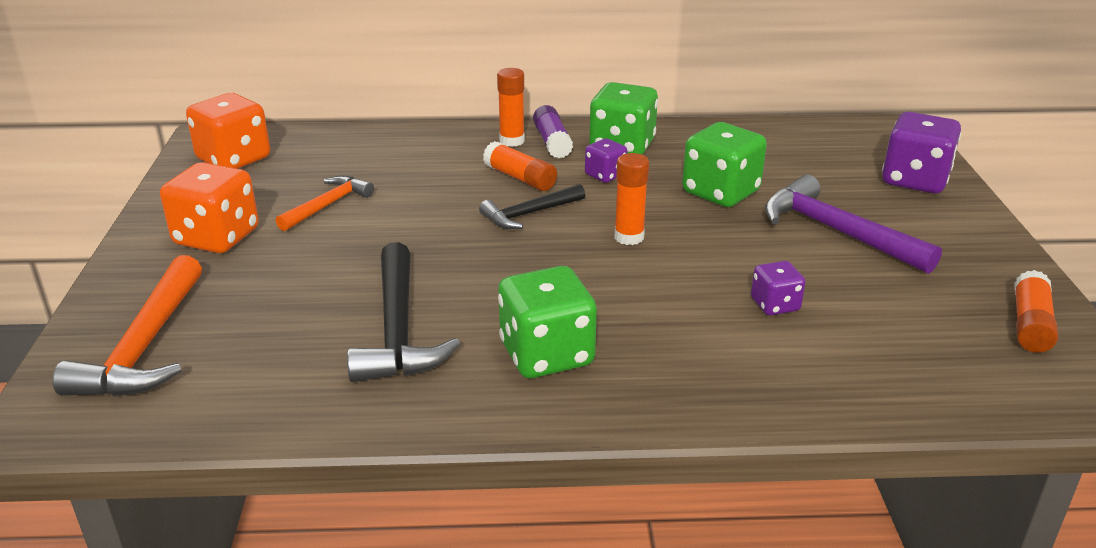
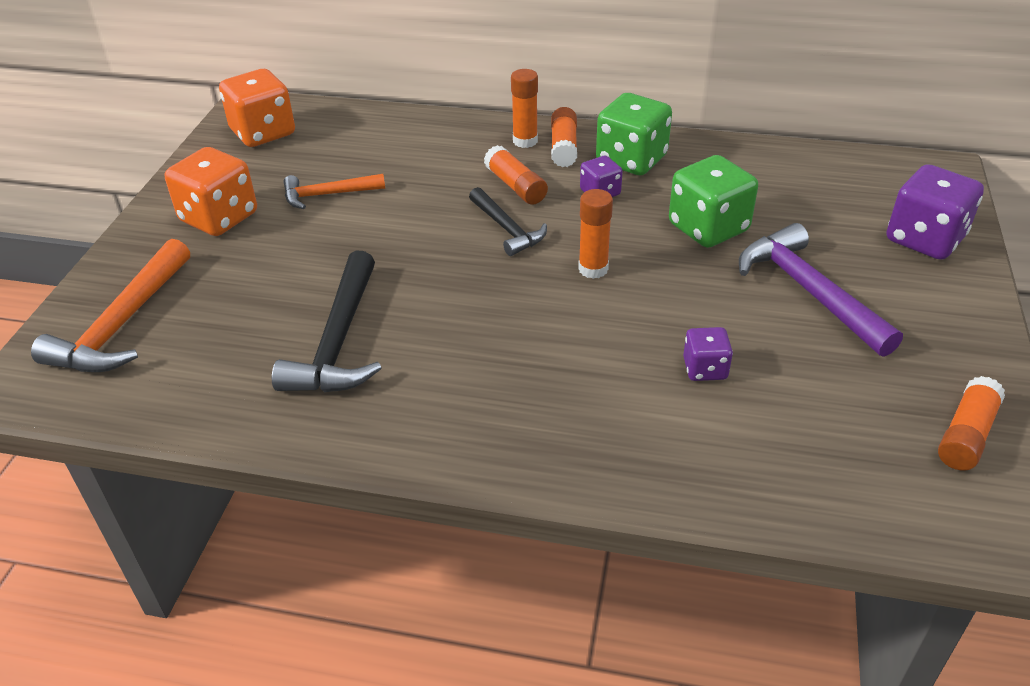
camera: 15 degrees right, 10 degrees up
orange hammer [276,176,374,231] -> orange hammer turned 150 degrees counterclockwise [284,174,385,209]
black hammer [479,184,585,229] -> black hammer turned 105 degrees counterclockwise [469,187,547,256]
green dice [498,266,597,378] -> none
purple glue stick [533,105,573,158] -> orange glue stick [551,107,577,167]

